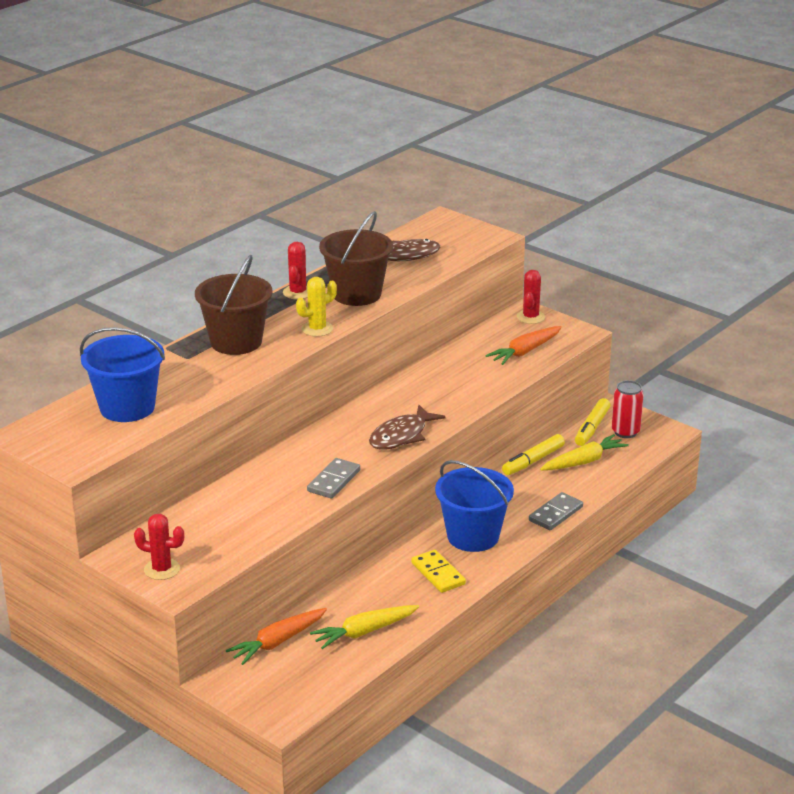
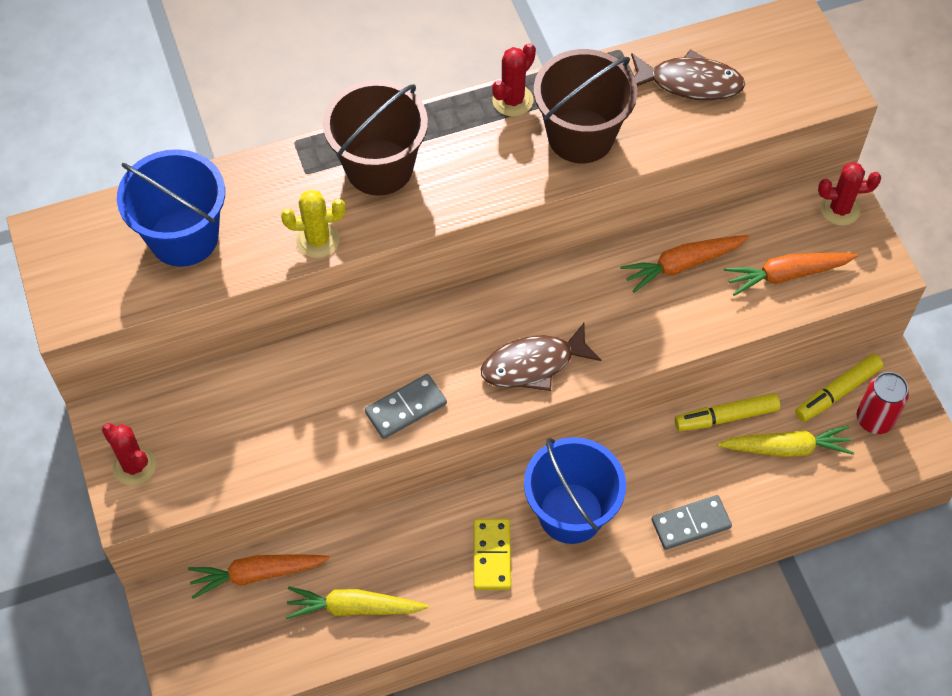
camera: 30 degrees right, 30 degrees up
yellow cactus [296,277,337,337] -> yellow cactus moved to [281,190,345,258]
red cactus [517,270,545,324] -> red cactus turned 45 degrees clockwise [818,162,881,226]
none -> orange carrot [620,235,749,293]

